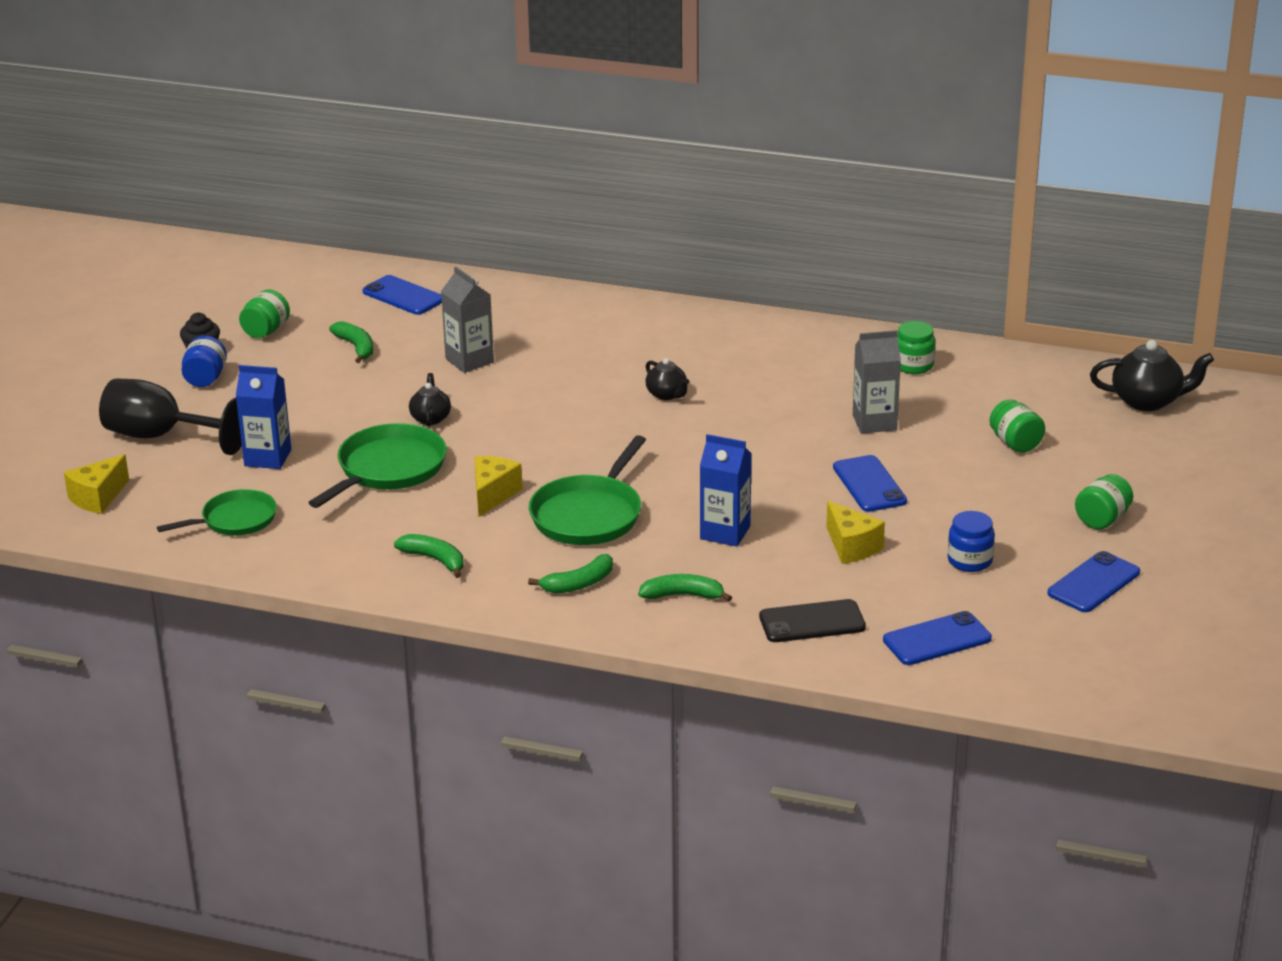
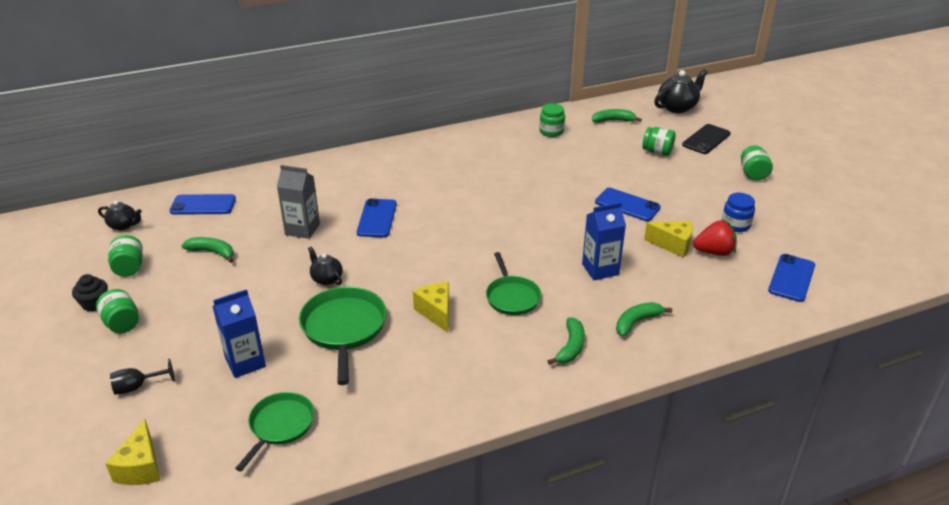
camera: 40 degrees left, 5 degrees up
black goblet [99,378,242,455] -> black goblet [110,359,175,395], size x0.47
blue jar [182,336,227,387] -> green jar [96,289,139,333]
green banana [394,534,464,578] -> green banana moved to [592,109,642,123]
green pan [529,435,646,545] -> green pan [486,252,541,315], size x0.66
black teapot [646,358,689,400] -> black teapot moved to [98,201,142,231]
black phone [759,599,866,642] -> black phone moved to [682,124,731,154]
grey carton [853,330,901,434] -> none
blue phone [1048,551,1140,612] -> blue phone moved to [357,198,397,237]
none -> red strawberry [693,220,737,256]

